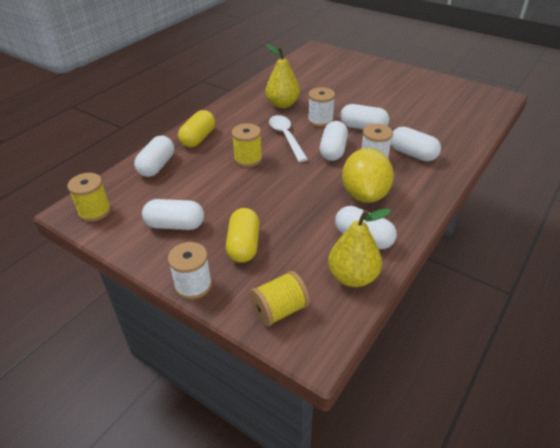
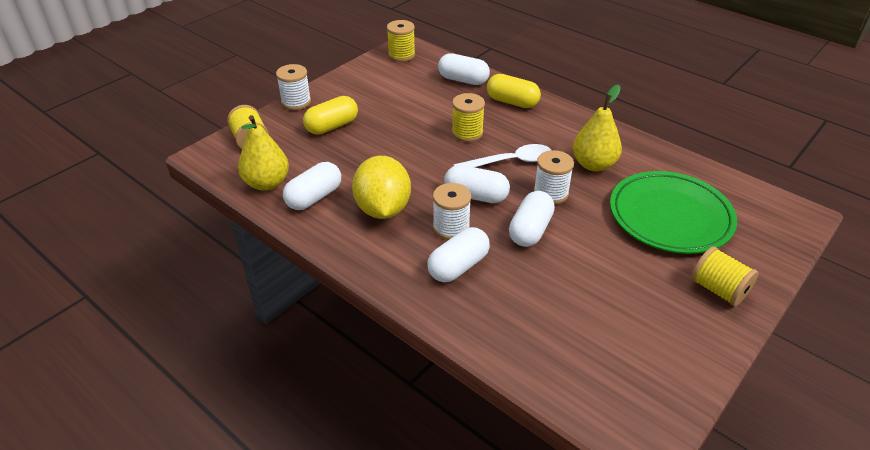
camera: 95 degrees right, 0 degrees up
white capsule [142,199,204,230] -> none
yellow capsule [226,208,259,263] -> yellow capsule turned 45 degrees counterclockwise [303,96,358,135]
yellow lemon [342,148,394,203] -> yellow lemon turned 75 degrees clockwise [352,156,411,219]
none -> green plate [610,171,737,254]
none -> yellow spool [691,246,759,306]

